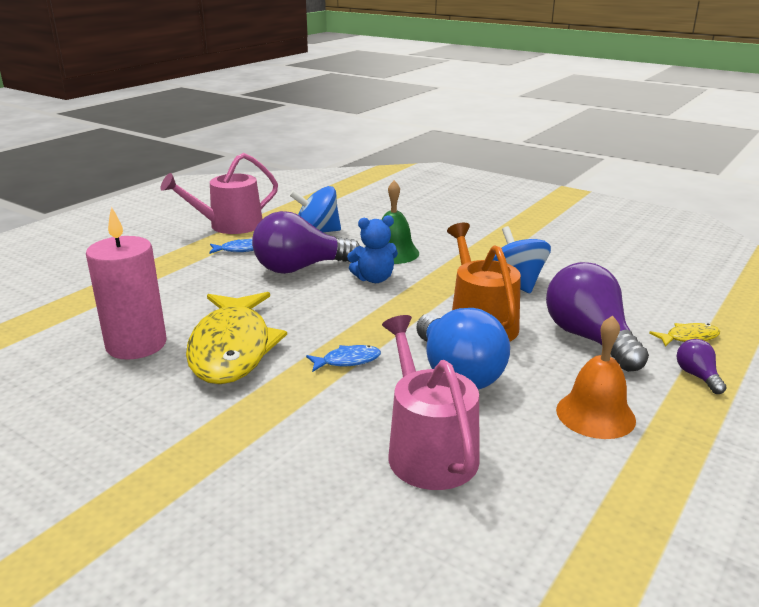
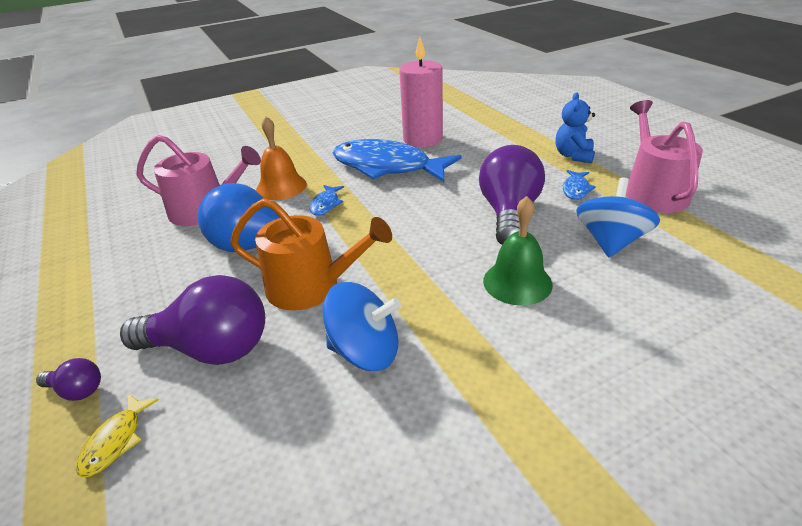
camera: 120 degrees right, 10 degrees up
yellow fish [186,292,287,384] -> blue fish [333,139,461,182]
blue teddy bear [347,215,398,283] -> blue teddy bear moved to [555,92,595,163]
orange bell [556,315,636,439] -> orange bell moved to [256,116,307,200]

